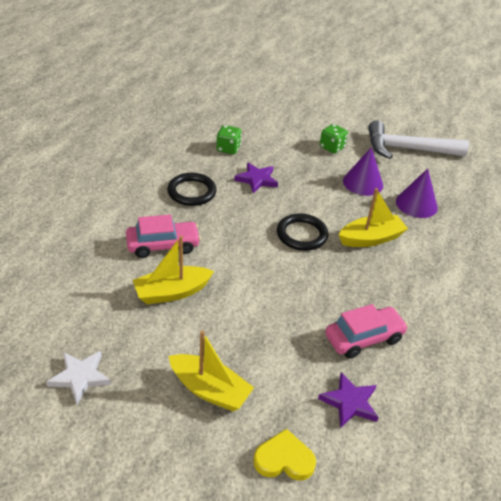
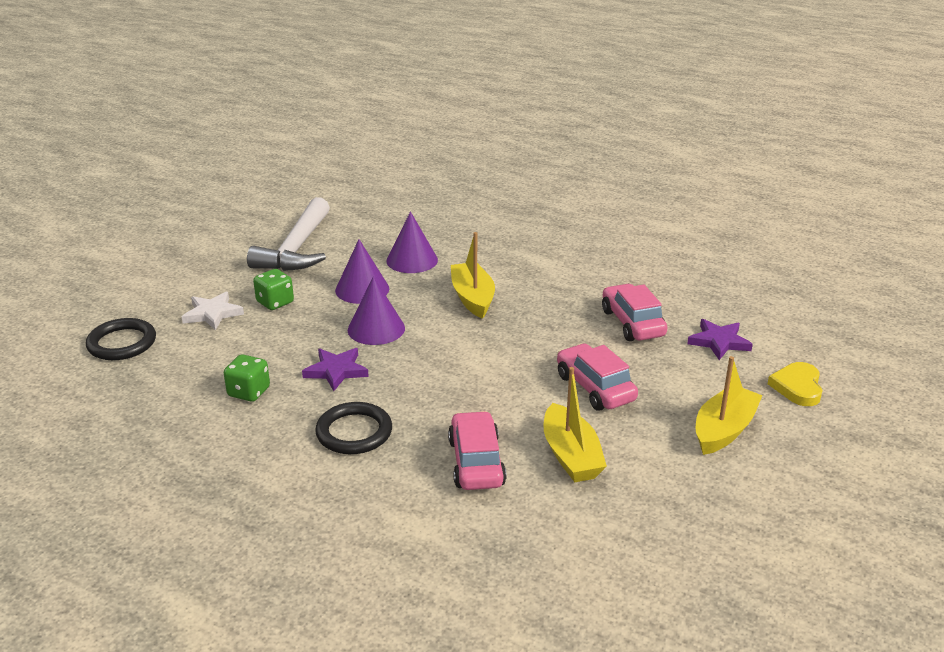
camera: 80 degrees left, 10 degrees down
white star [46,351,111,404] -> white star moved to [182,292,244,330]
black ring [277,213,328,251] -> black ring moved to [86,318,156,360]
none -> purple cone [348,276,405,345]
none -> pink car [557,343,638,411]

